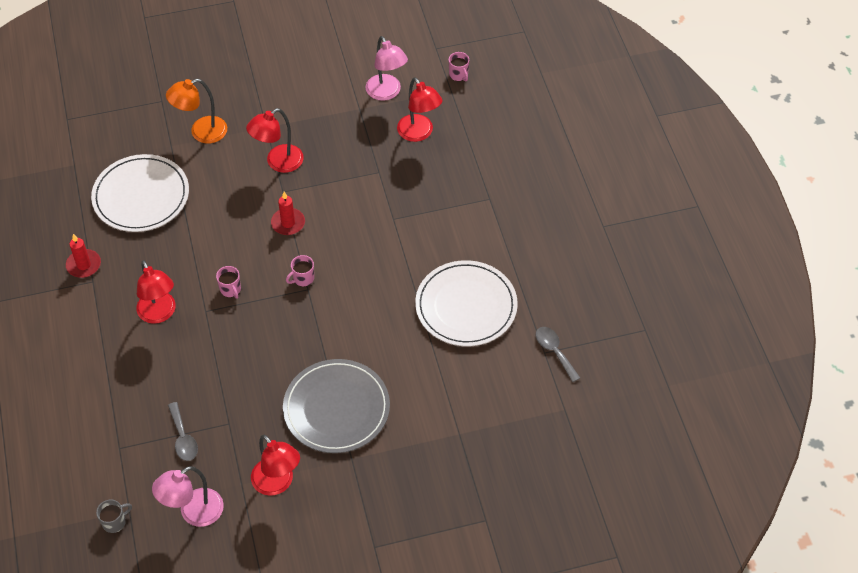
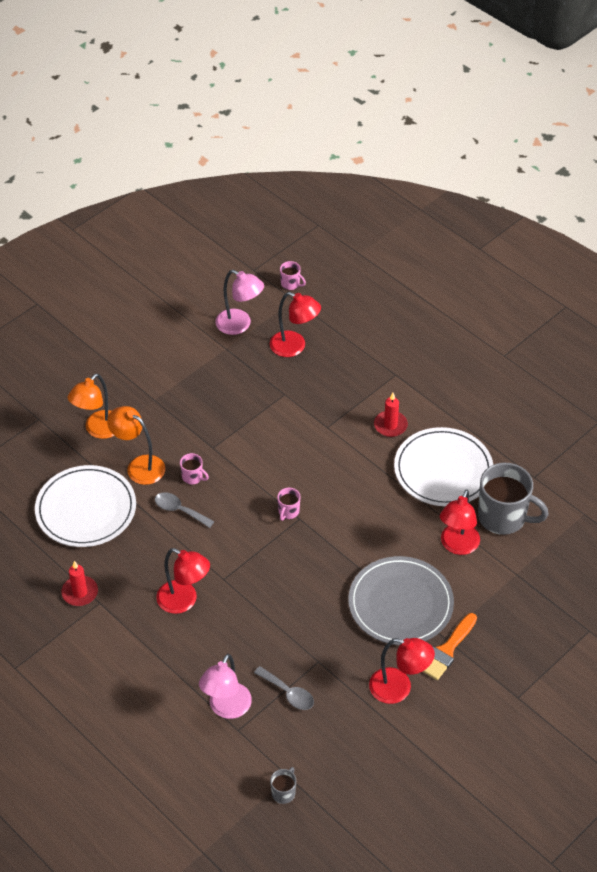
camera: 30 degrees left, 5 degrees down
pink lamp [152,466,224,527] -> pink lamp moved to [199,654,252,719]
pink mug [216,266,241,299] -> pink mug moved to [180,453,209,485]
red lamp [246,108,304,173] -> red lamp moved to [440,490,480,555]
red candle [271,192,305,235] -> red candle moved to [374,393,408,437]
grey spoon [536,327,580,382] -> grey spoon moved to [155,492,215,528]
none -> orange lamp [107,406,165,485]
none -> orange brush [423,613,477,680]
none -> grey mug [478,463,549,535]

